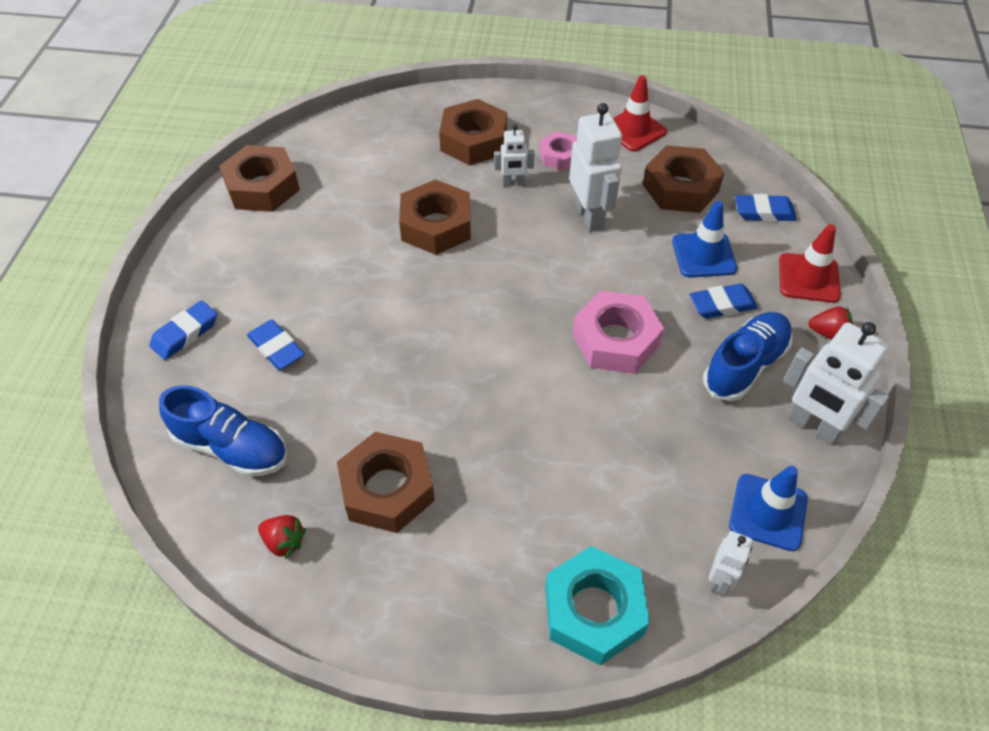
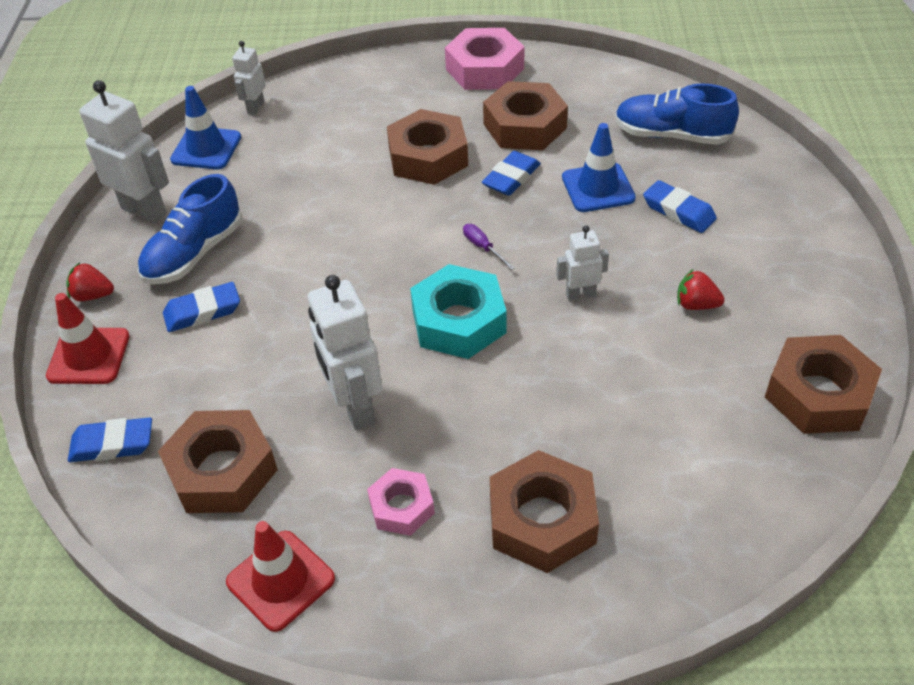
camera: 175 degrees right, 5 degrees down
blue eraser [149,300,217,360] -> blue eraser moved to [482,151,541,196]
red strawberry [258,515,306,559] -> red strawberry moved to [677,269,725,310]
brown nut [399,180,471,255] -> brown nut moved to [387,109,468,185]
white robot [494,124,535,186] -> white robot moved to [556,225,609,301]
turquoise nut [545,546,650,665] -> turquoise nut moved to [410,264,507,359]
pink nut [573,291,664,374] -> pink nut moved to [445,28,524,90]
blue traffic cone [672,201,737,278] -> blue traffic cone moved to [562,123,636,212]
none -> purple screwdriver [463,224,515,270]

